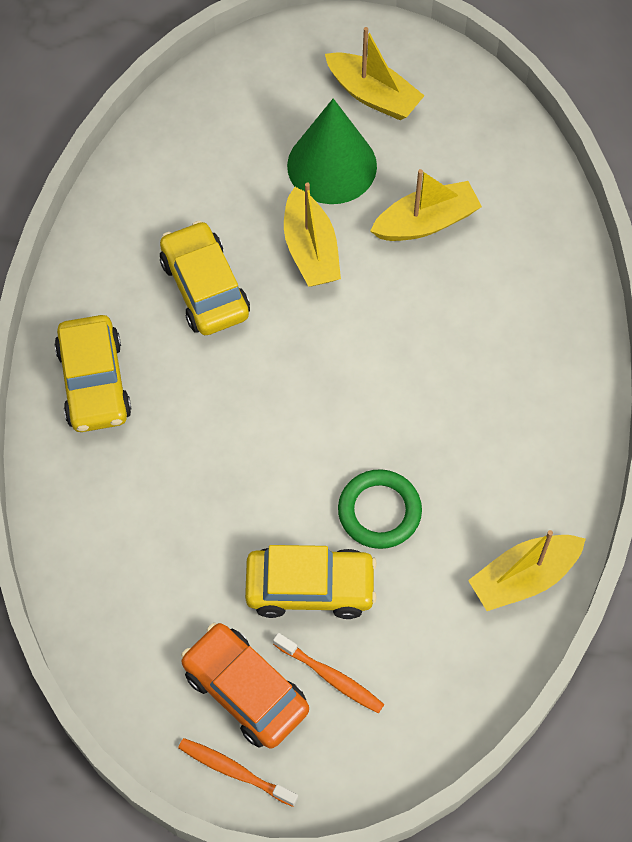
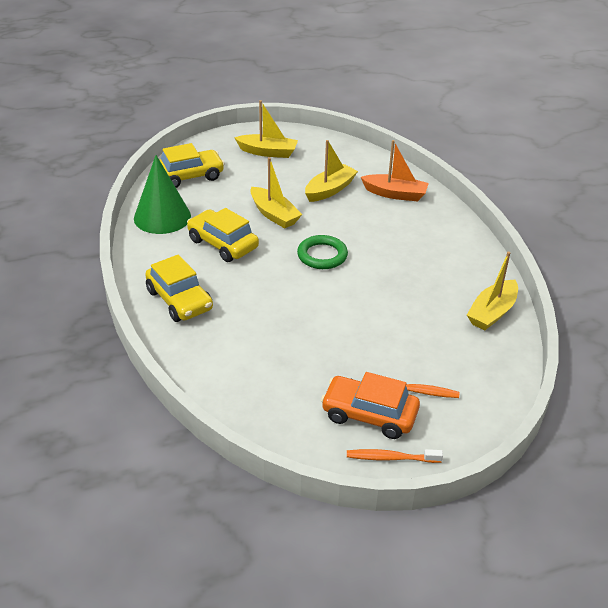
camera: 25 degrees left, 25 degrees down
yellow car [245,545,377,619] -> yellow car moved to [160,143,225,188]
green cone [287,98,377,204] -> green cone moved to [134,155,191,234]
green ring [338,469,422,549] -> green ring moved to [297,235,348,269]
none -> orange boat [361,140,429,201]

